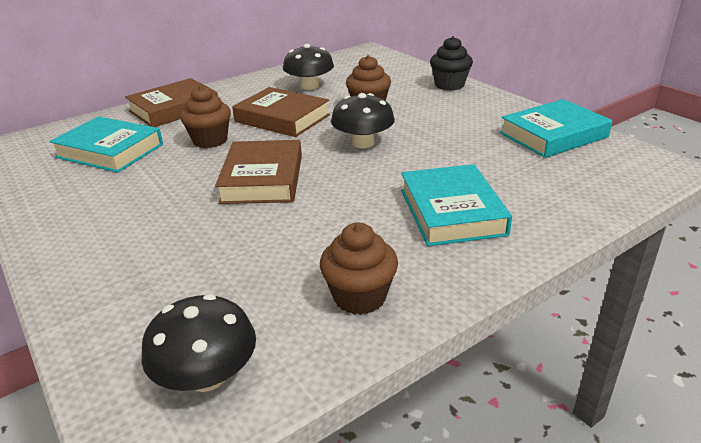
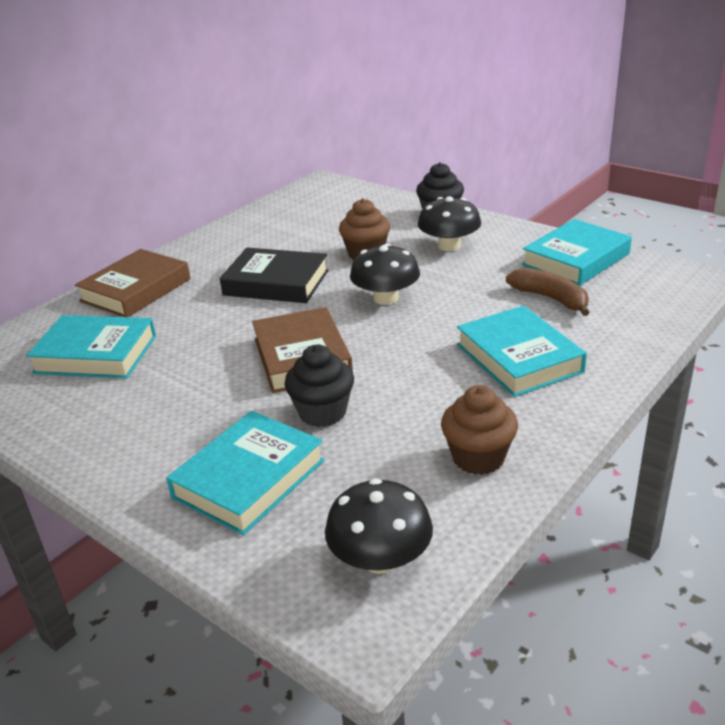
camera: 15 degrees left, 0 degrees up
brown cupcake [180,86,231,148] -> none
brown book [232,87,330,137] -> black book [220,248,329,303]
black mushroom [283,44,334,90] -> black mushroom moved to [418,196,481,251]
none -> turquoise book [166,411,325,535]
none -> black cupcake [284,345,354,427]
none -> brown banana [506,268,590,316]

